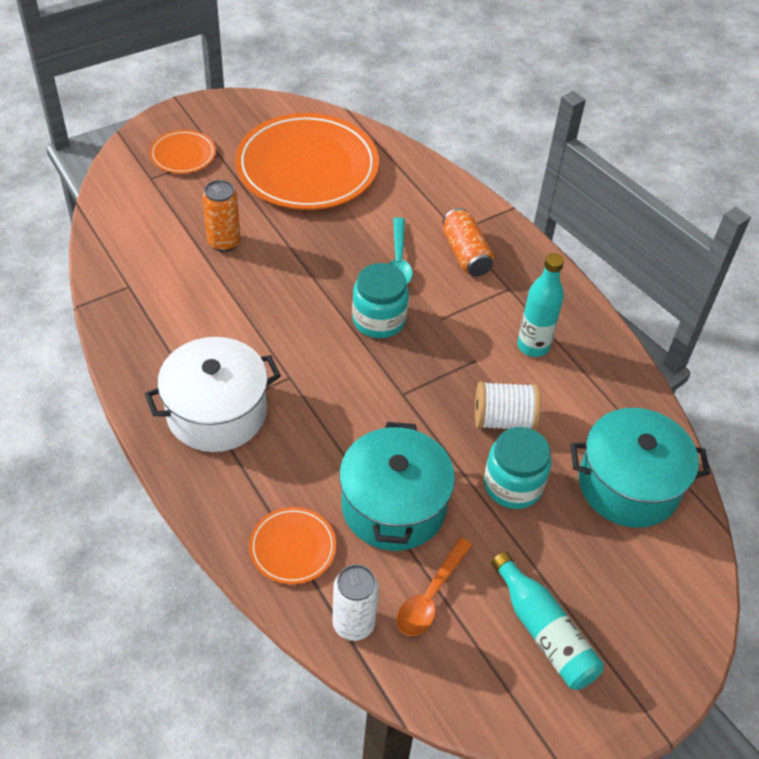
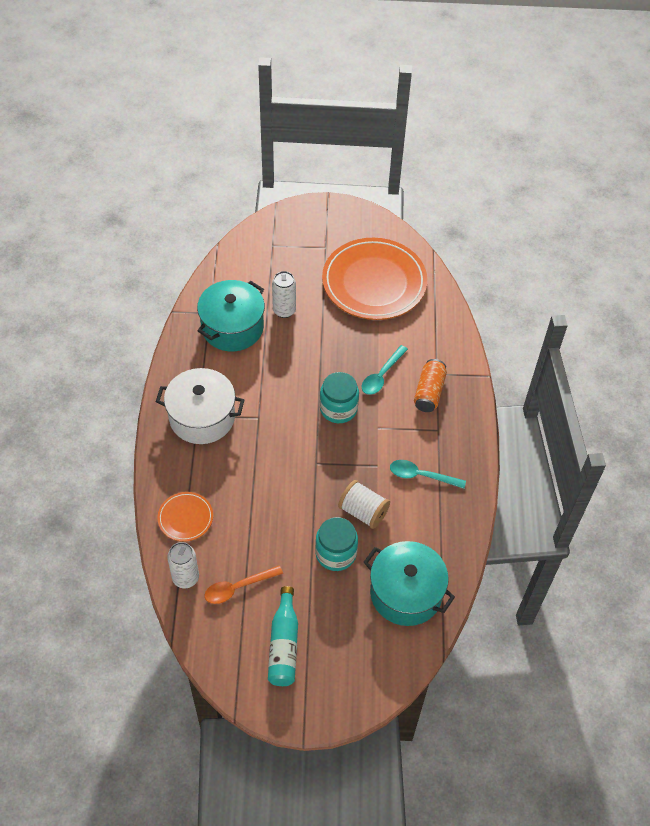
camera: 35 degrees right, 5 degrees up
orange plate [150,130,216,174] -> none
orange can [203,180,241,252] -> white can [272,271,296,318]
turquoise pot [339,422,455,551] -> turquoise pot moved to [197,280,265,351]
turquoise bottle [517,253,564,357] -> turquoise spoon [390,460,466,489]

